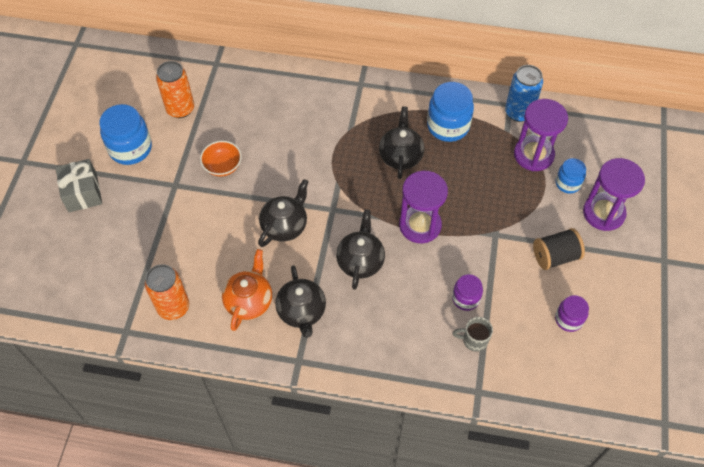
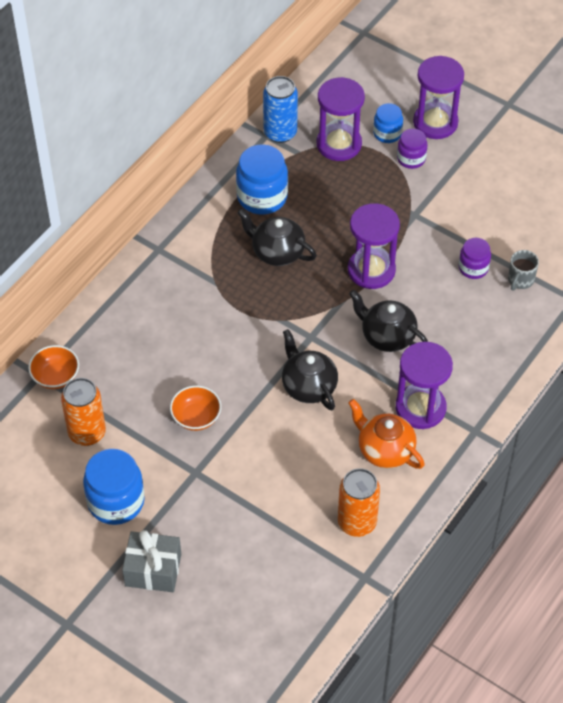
camera: 65 degrees left, 5 degrees down
black teapot [275,265,326,338] -> purple hourglass [396,342,453,429]
black spool [533,228,585,270] -> none
purple jar [555,295,589,332] -> purple jar moved to [397,129,428,169]
none -> orange bowl [28,345,79,389]

